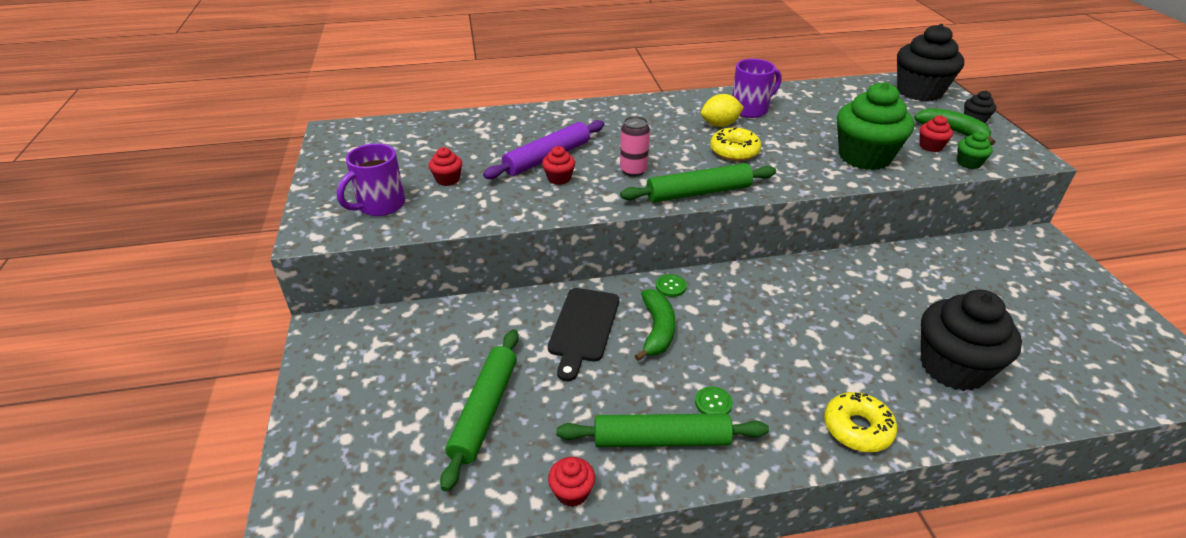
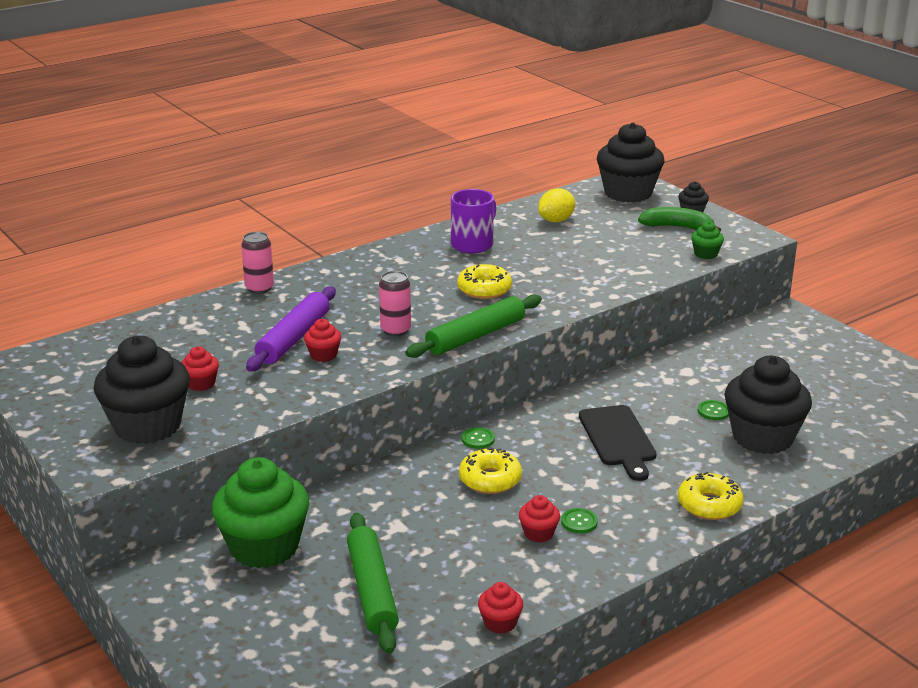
camera: 25 degrees left, 10 degrees down
purple mug [337,143,405,216] -> black cupcake [94,336,190,444]
black cutting board [548,288,619,381] -> black cutting board moved to [579,405,657,481]
green rolling pin [557,413,769,447] -> none
green banana [635,289,675,361] -> yellow donut [459,448,522,494]
yellow lemon [701,94,744,127] -> yellow lemon moved to [538,188,575,222]
green cupcake [837,82,914,170] -> green cupcake moved to [212,457,310,568]
red cupcake [920,115,953,152] -> red cupcake moved to [519,495,560,543]
none -> pink can [241,232,274,294]
none -> green button [698,400,729,420]

